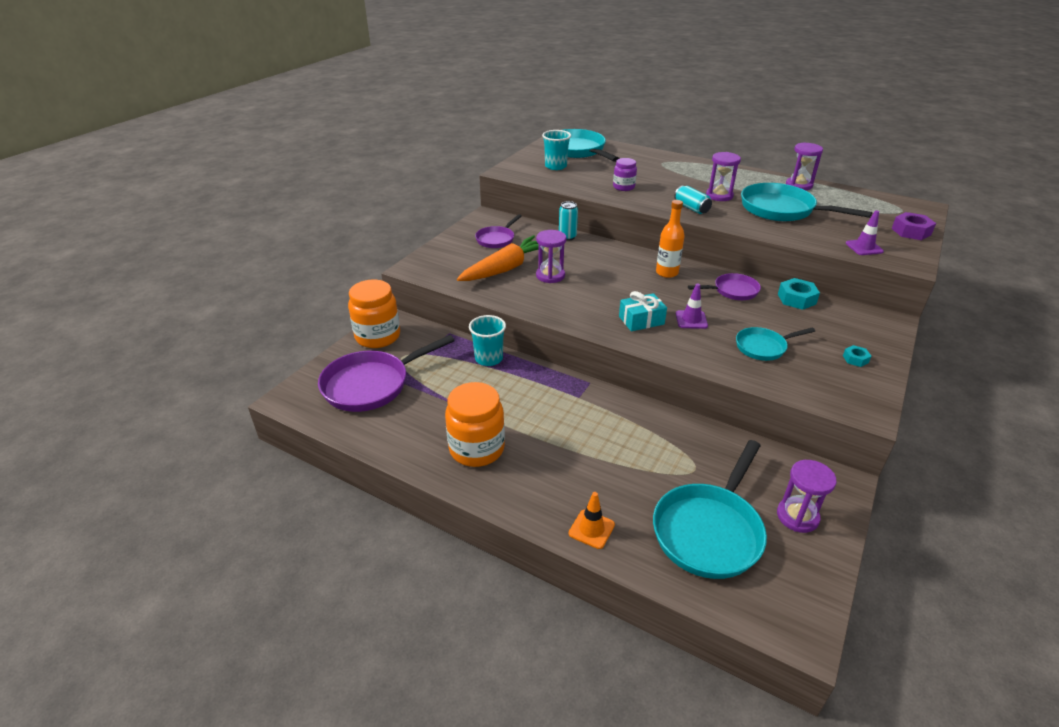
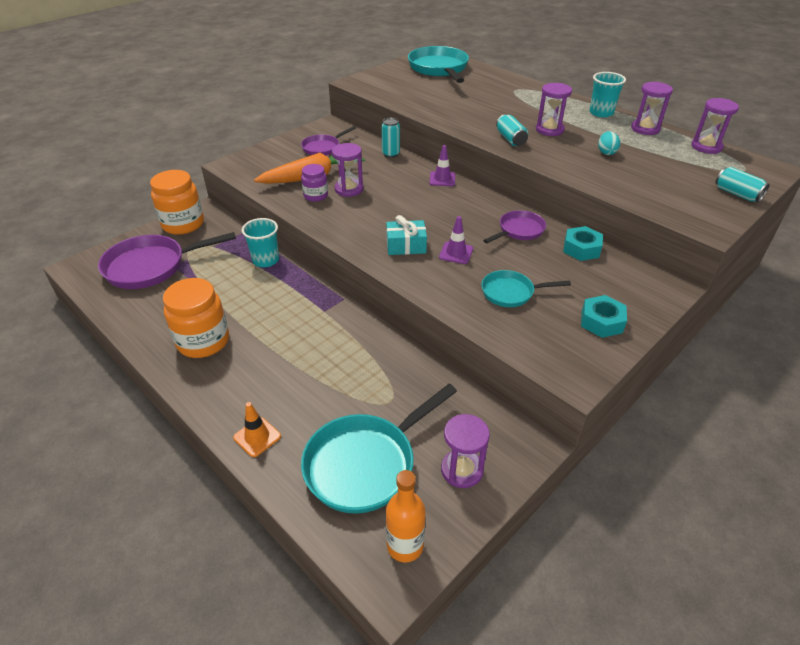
camera: 15 degrees right, 5 degrees up
turquoise cup [542,130,571,170] -> turquoise cup moved to [589,72,626,117]
purple jar [613,158,637,191] -> purple jar moved to [301,164,328,202]
orange bottle [656,200,685,278] -> orange bottle moved to [386,470,425,562]
purple pan [688,273,761,300] -> purple pan turned 45 degrees counterclockwise [483,210,546,243]
turquoise pan [741,183,872,221] -> turquoise egg [598,131,620,155]
turquoise nut [843,345,871,367] -> turquoise nut [581,295,627,338], size x1.75
purple traffic cone [846,210,884,255] -> purple traffic cone moved to [429,145,455,186]
purple nut [892,212,936,240] -> turquoise can [715,167,770,202]
none -> purple hourglass [691,98,739,154]

